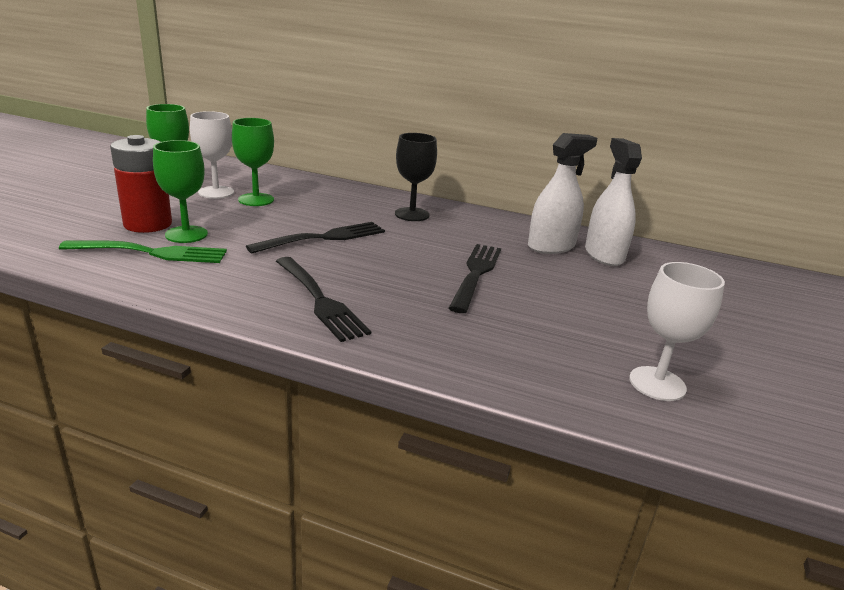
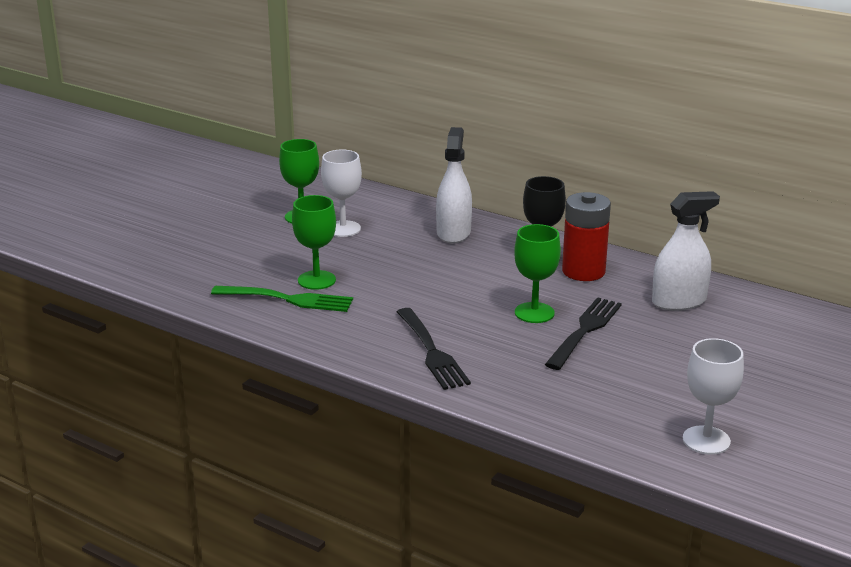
camera: 15 degrees right, 0 degrees up
red battery [110,135,172,233] -> red battery moved to [562,192,611,281]
green goblet [232,118,274,206] -> green goblet moved to [514,224,561,323]
black fork [246,222,385,254] -> none
white spray bottle [585,138,642,266] -> white spray bottle moved to [436,127,472,243]

